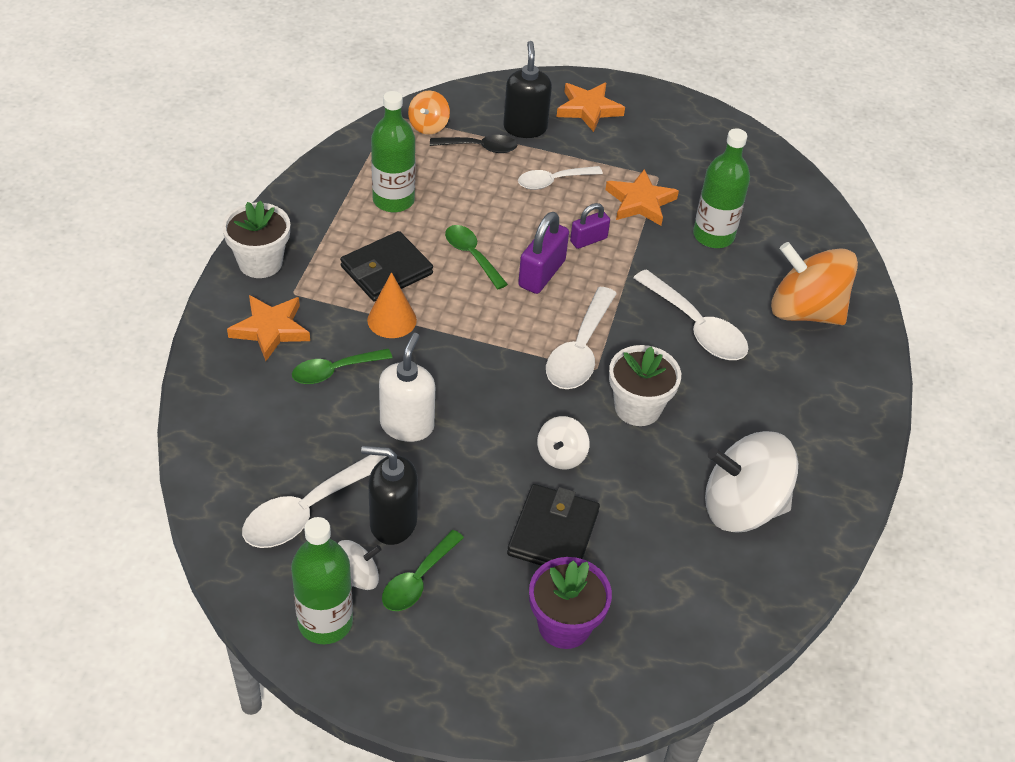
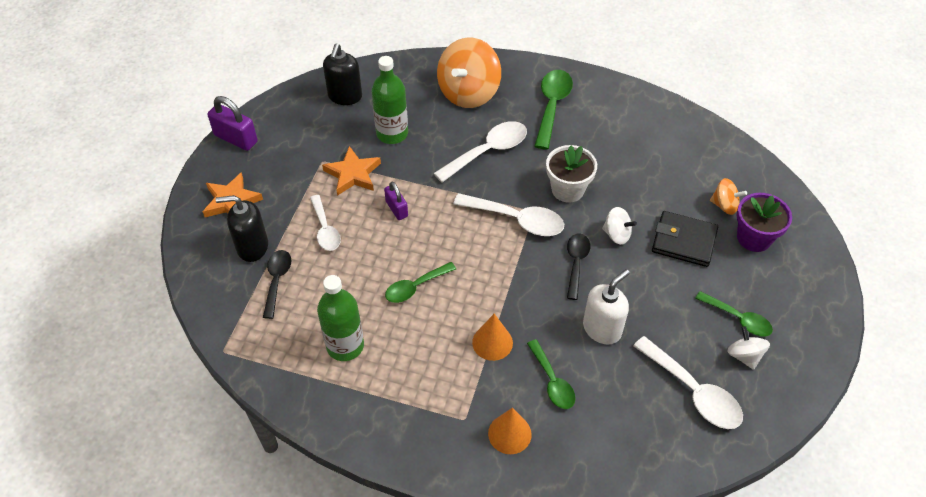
camera: 85 degrees left, 5 degrees up
white flower pot [222,201,290,278] -> none
orange star [227,295,310,361] -> orange cone [488,408,532,454]
green bottle [291,517,353,644] -> none
black wallet [340,231,433,302] -> none
black soap dispenser [361,446,418,545] -> black soap dispenser moved to [323,43,362,105]
white soap dispenser [379,333,435,442] -> white soap dispenser turned 120 degrees clockwise [583,269,630,345]
orange spinning top [408,90,450,135] -> orange spinning top moved to [710,178,747,215]
purple padlock [518,212,569,294] -> purple padlock moved to [208,96,258,151]
white spinning top [705,431,798,533] -> none
none -> green spoon [534,70,573,150]
none -> black spoon [567,234,590,300]

